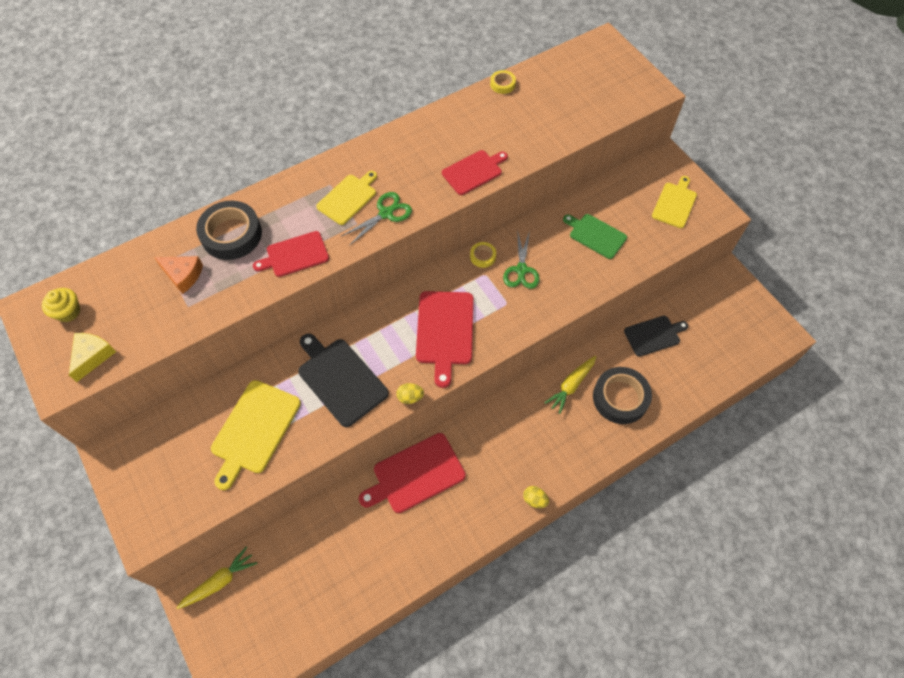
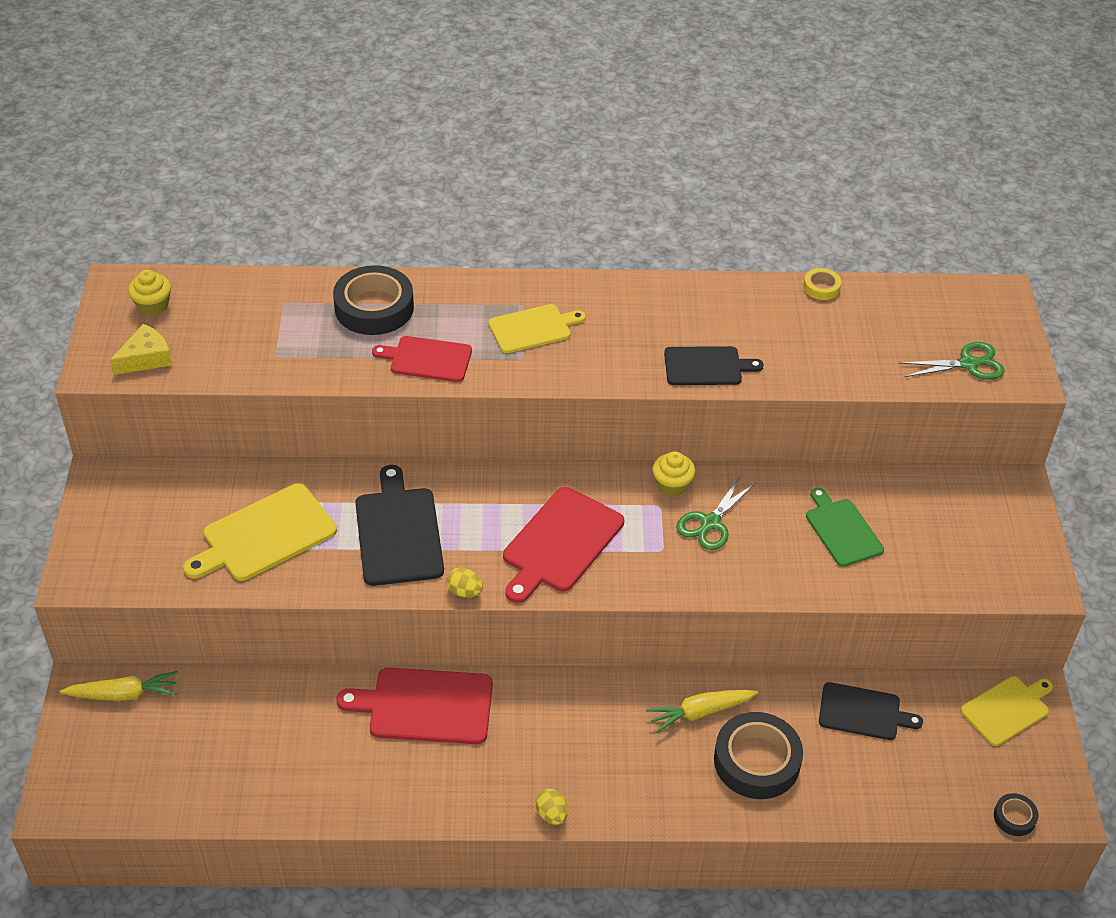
camera: 30 degrees right, 15 degrees down
orange cheese [154,256,203,294] -> none
green scissors [342,192,412,246] -> green scissors moved to [899,342,1005,380]
red cutting board [442,150,508,195] -> black cutting board [664,346,764,385]
yellow tape [470,242,496,268] -> yellow cupcake [652,451,695,497]
yellow cutting board [652,176,697,228] -> yellow cutting board moved to [960,676,1053,746]
none -> black tape [994,793,1038,836]

